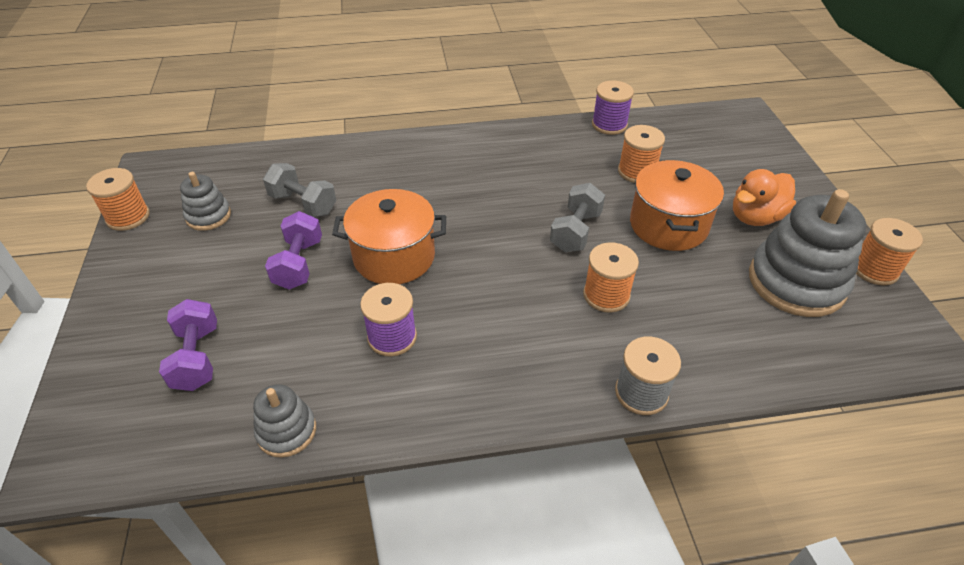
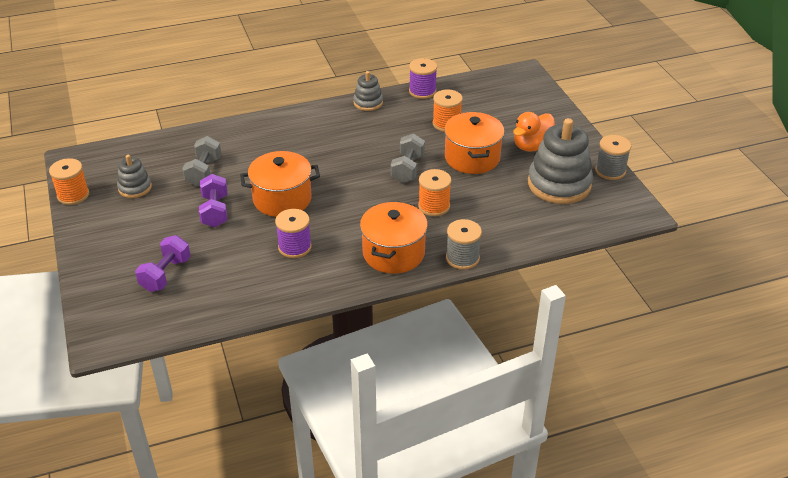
camera: 10 degrees left, 5 degrees down
purple dumbbell [159,299,217,391] -> purple dumbbell turned 45 degrees clockwise [135,235,191,292]
grey stacking toy [253,384,316,458] -> grey stacking toy moved to [353,71,383,111]
grey dumbbell [263,163,337,217] -> grey dumbbell turned 75 degrees clockwise [182,136,221,186]
orange spool [856,218,923,285] -> grey spool [595,135,631,180]
none -> orange pot [360,201,428,274]

